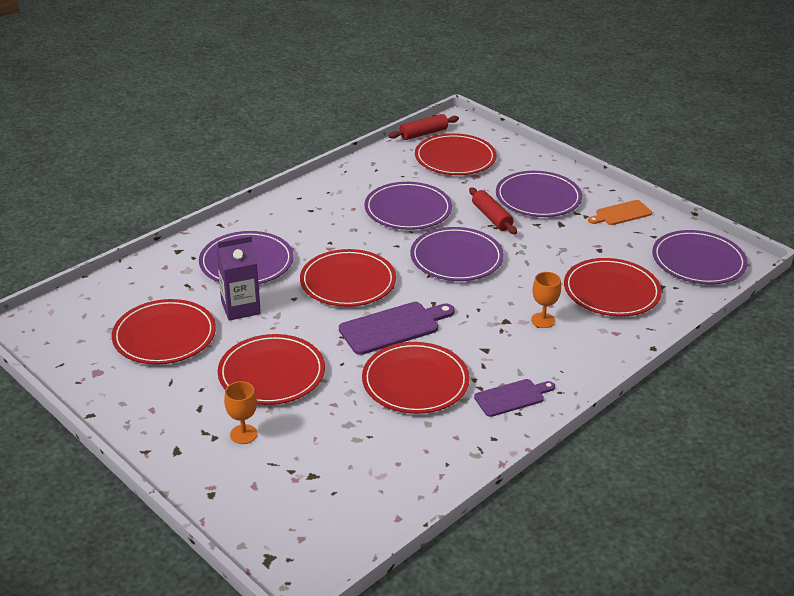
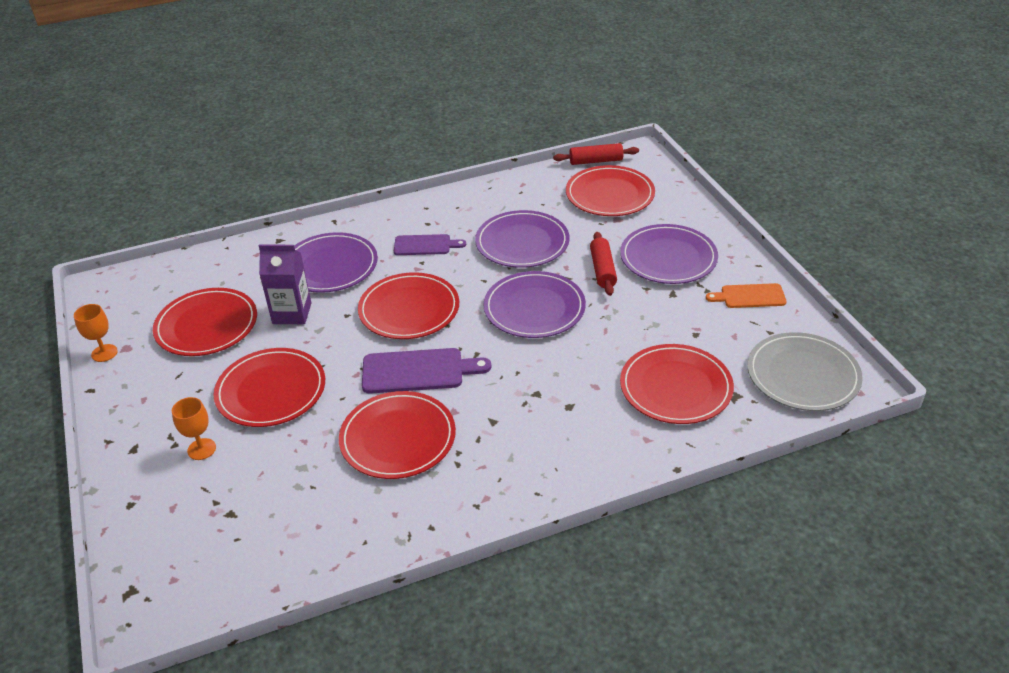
camera: 25 degrees right, 5 degrees up
purple cutting board [474,379,555,417] -> purple cutting board moved to [394,234,466,255]
orange goblet [531,272,561,328] -> orange goblet moved to [74,304,118,362]
purple plate [652,230,748,284] -> grey plate [747,332,863,411]

